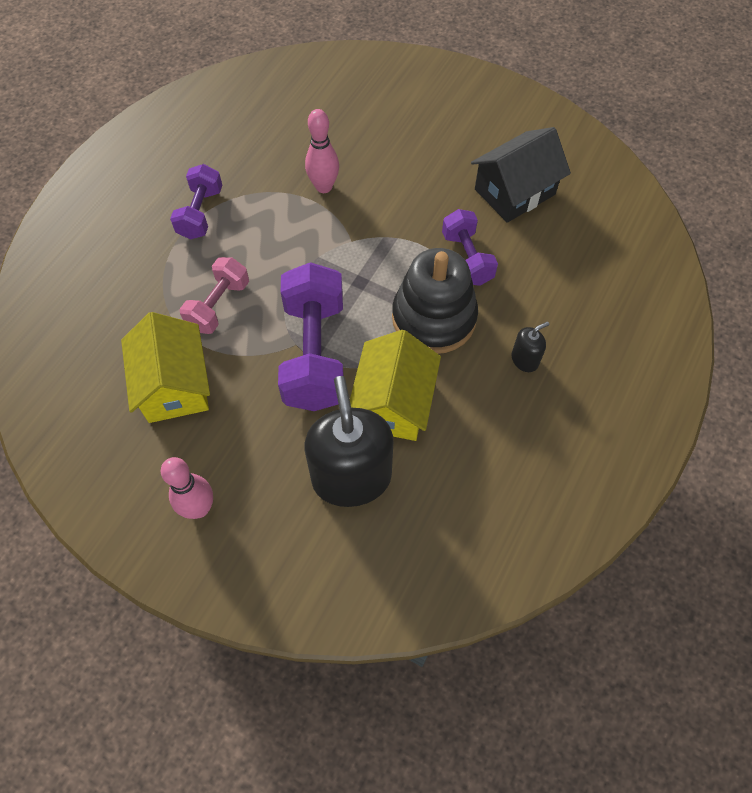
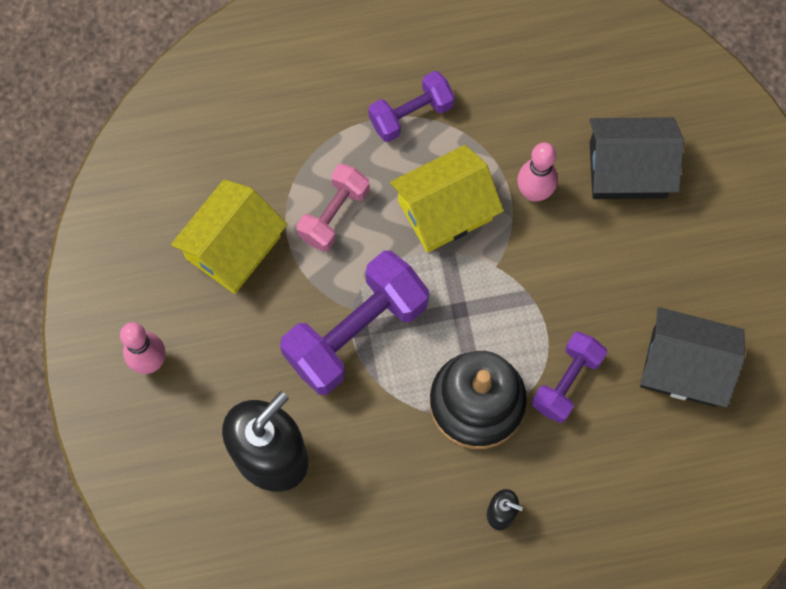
camera: 50 degrees right, 10 degrees up
pink dumbbell [180,257,249,334] -> pink dumbbell turned 45 degrees counterclockwise [297,164,370,252]
yellow house [350,330,441,441] -> yellow house moved to [390,145,504,253]
none -> black house [589,117,684,199]

